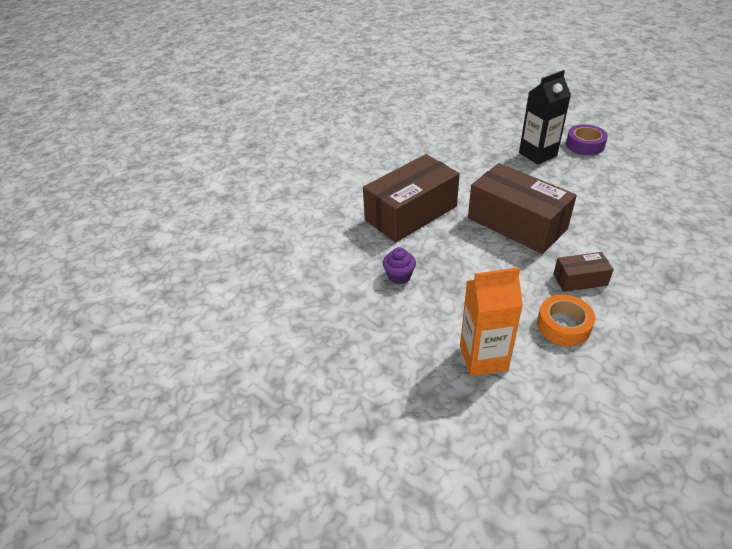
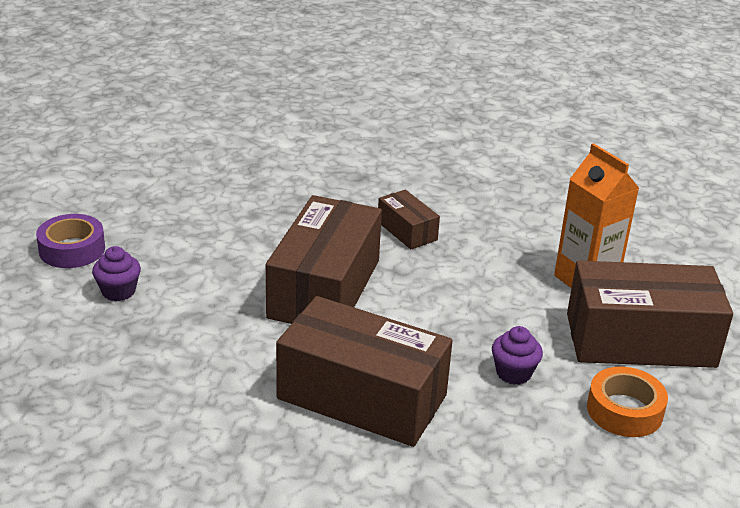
camera: 120 degrees left, 10 degrees down
black carton [519,70,571,165] -> purple cupcake [92,246,141,301]
orange tape [537,295,595,346] -> orange tape moved to [587,367,668,437]
none -> brown box [567,261,733,368]

